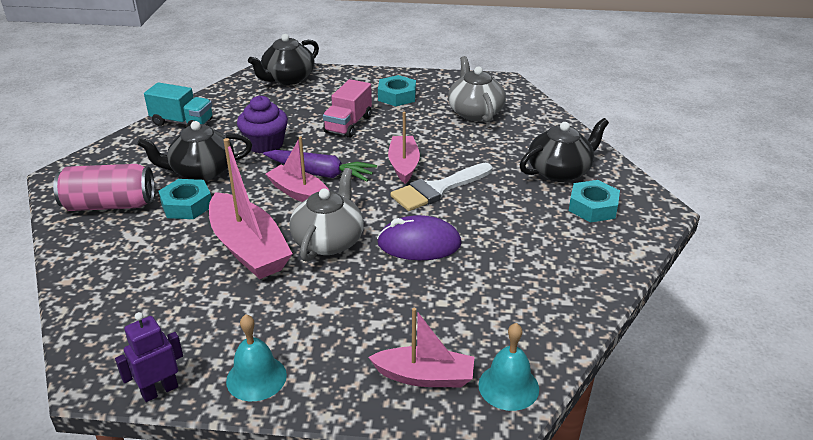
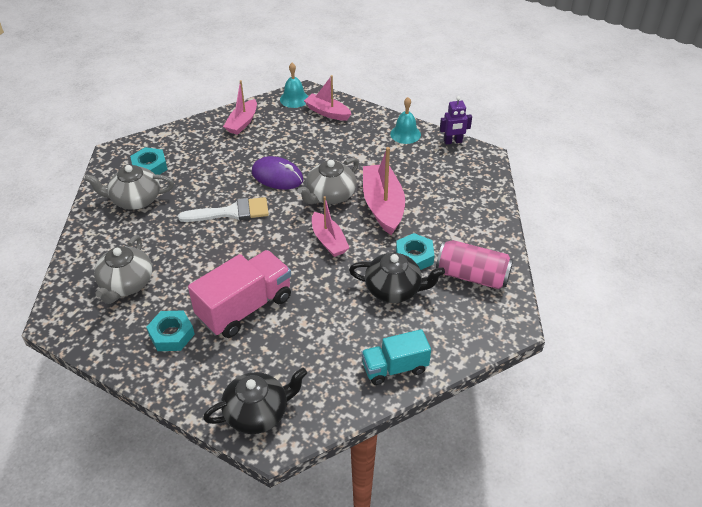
camera: 155 degrees left, 10 degrees up
turquoise truck [144,82,213,126] -> turquoise truck turned 60 degrees counterclockwise [361,329,431,385]
purple cupcake [237,96,288,154] -> none
purple carrot [263,150,377,182] -> none
pink truck [323,79,372,138] -> pink truck [188,250,291,338], size x1.59
pink boat [388,112,420,184] -> pink boat moved to [223,80,257,135]
black teapot [520,118,609,182] -> grey teapot [84,165,174,210]

